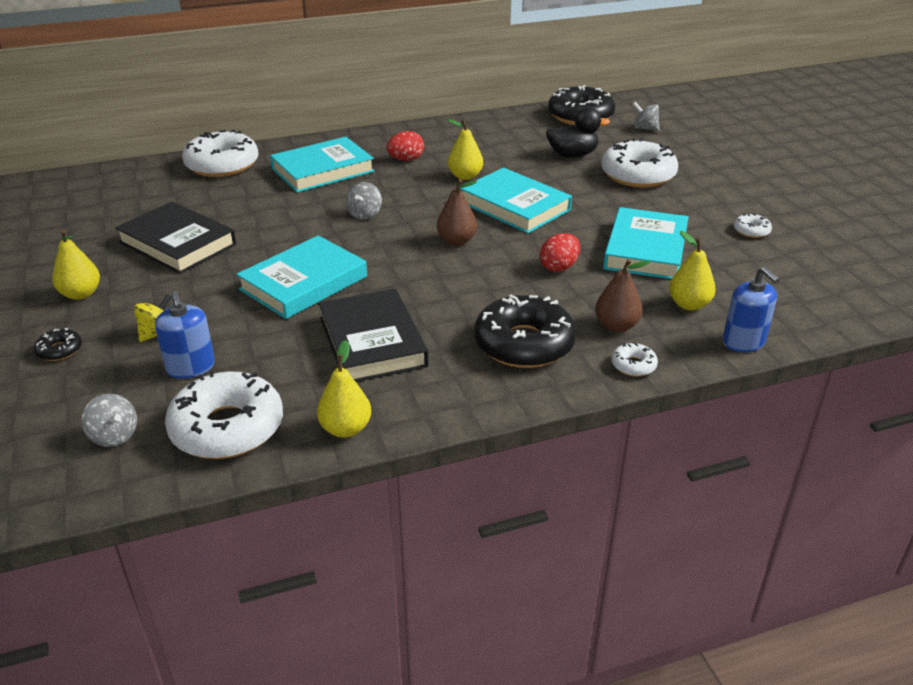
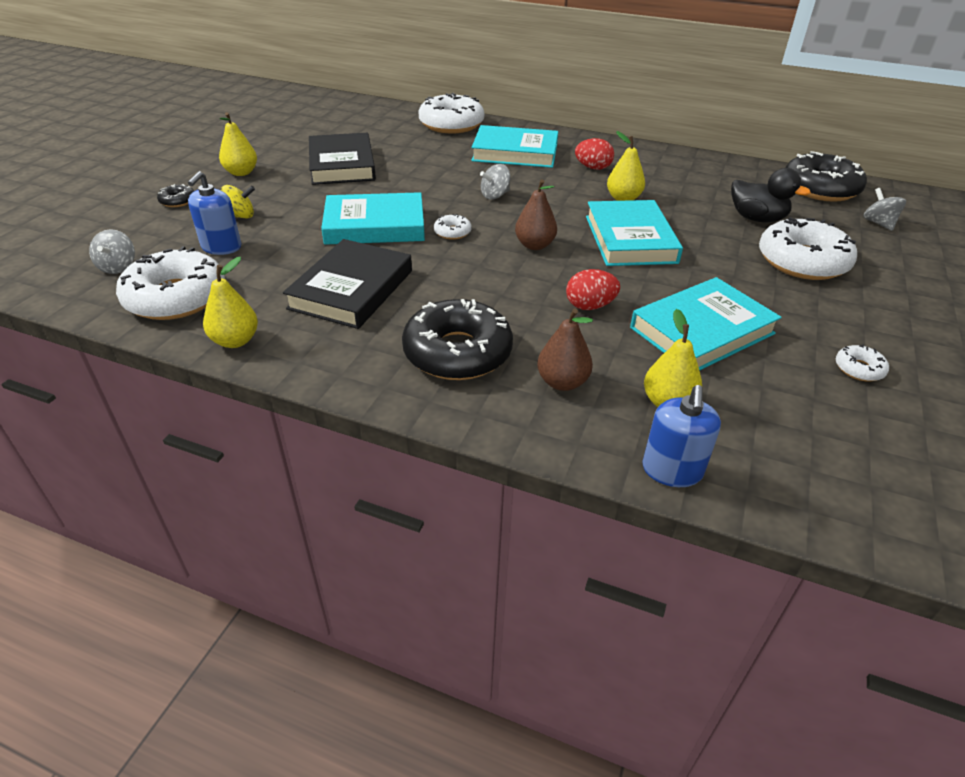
camera: 40 degrees right, 5 degrees up
white donut [611,342,658,377] -> white donut moved to [434,214,472,240]

